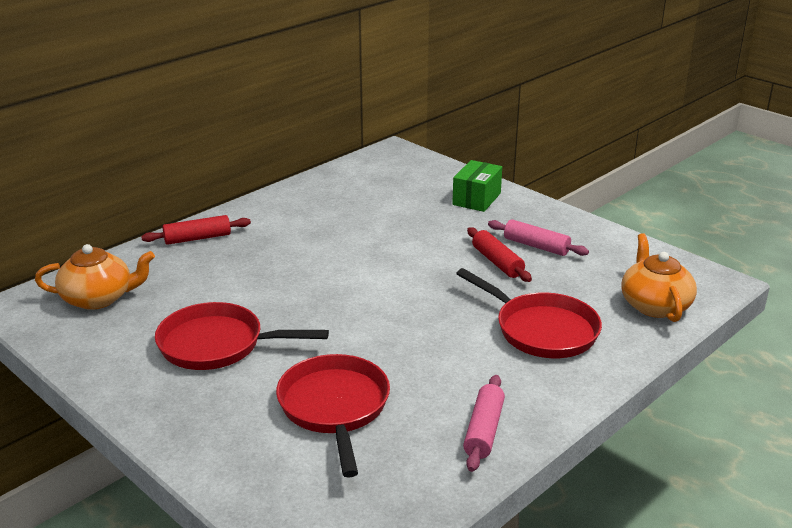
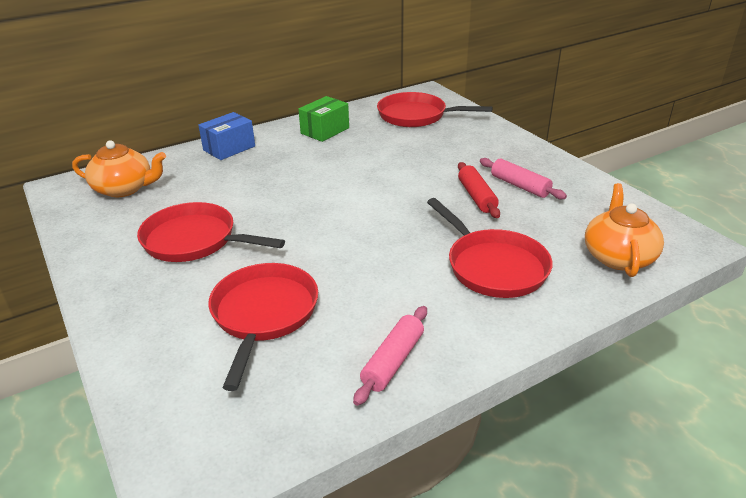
camera: 15 degrees right, 5 degrees up
red rolling pin [141,215,251,245] -> blue box [198,112,255,160]
green box [452,160,502,212] -> green box moved to [298,96,349,142]
none -> red pan [377,92,493,127]

